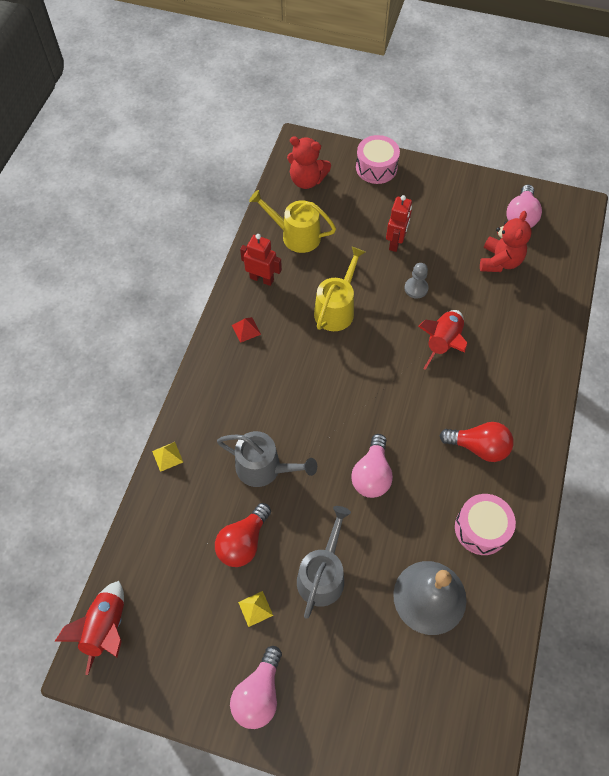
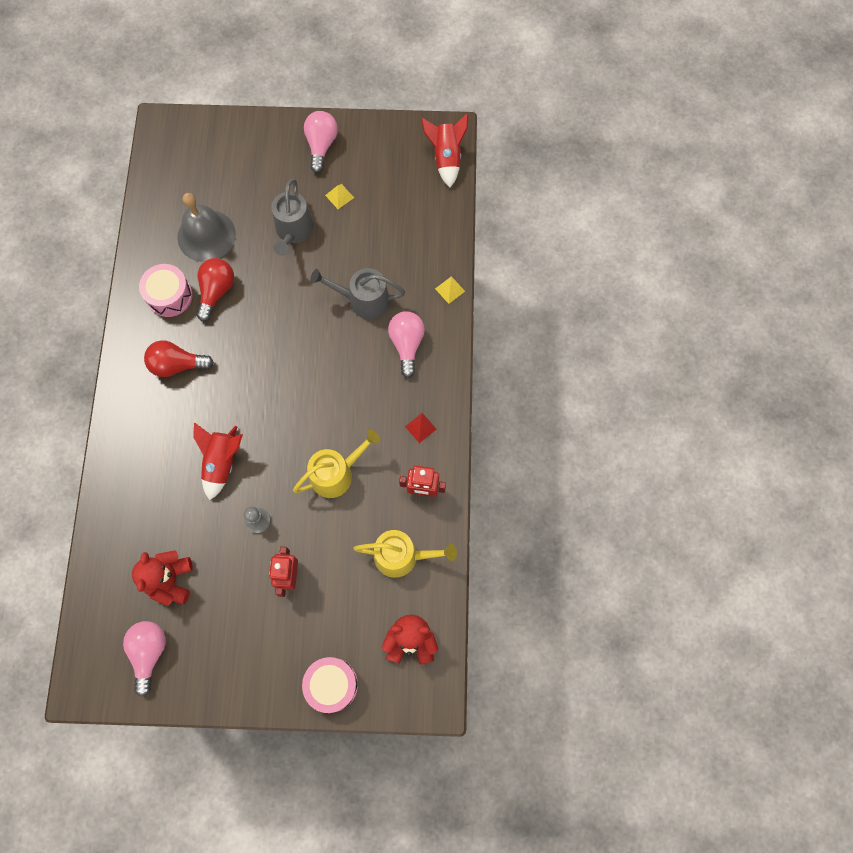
camera: 165 degrees right, 10 degrees up
red light bulb [215,503,271,567] -> red light bulb moved to [197,258,234,322]
yellow watering can [314,247,365,331] -> yellow watering can turned 135 degrees counterclockwise [293,430,380,498]
pink light bulb [351,434,393,498] -> pink light bulb moved to [388,311,425,378]

